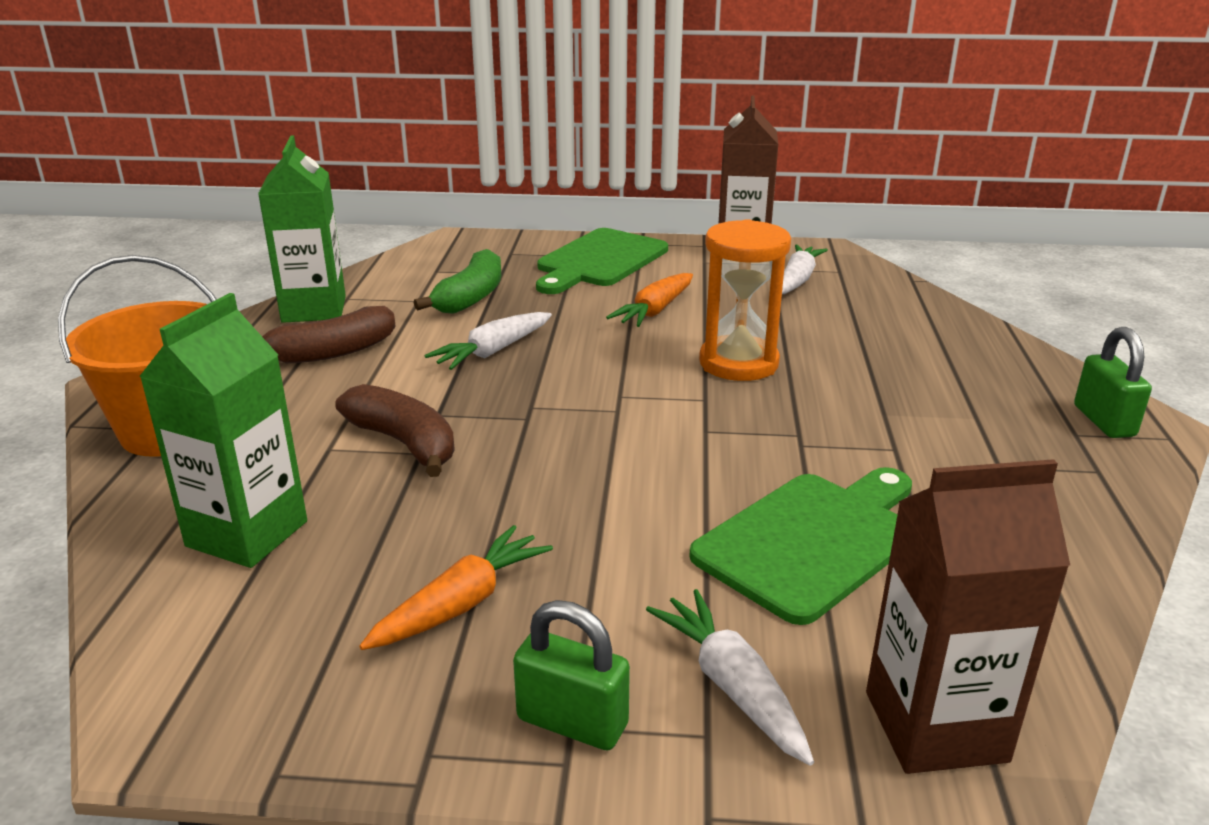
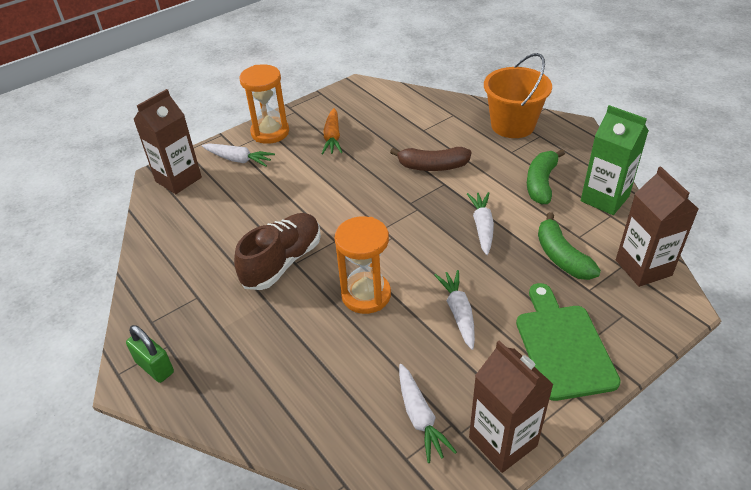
camera: 140 degrees right, 15 degrees up
green carton [139,293,307,568] -> none
brown banana [262,306,396,363] -> green banana [527,149,565,204]
green padlock [513,600,630,750] -> orange hourglass [239,64,289,144]
orange carrot [606,273,693,327] -> white carrot [434,270,475,350]
green cutting board [689,467,912,625] -> none
none -> brown shoe [234,213,321,290]
none -> brown carton [616,166,698,287]

